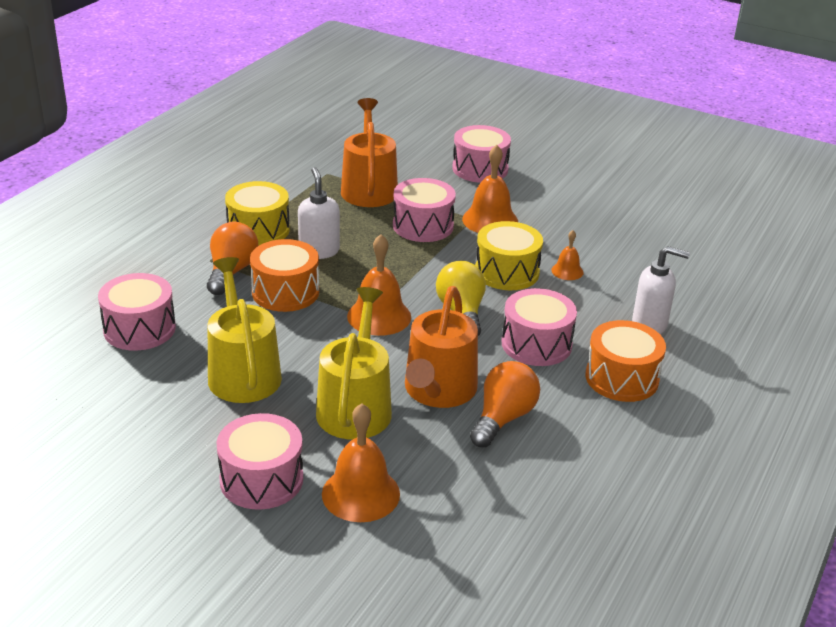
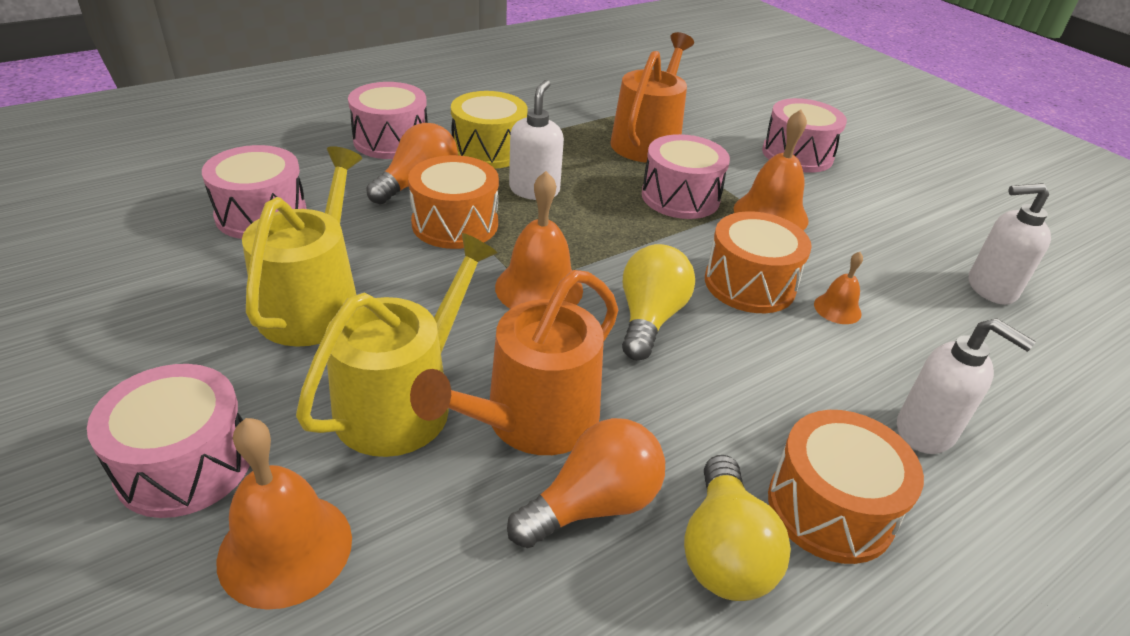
camera: 25 degrees right, 5 degrees up
yellow drum [475,221,543,290] -> orange drum [705,211,812,313]
pink drum [502,288,577,366] -> pink drum moved to [348,82,427,159]
none -> yellow light bulb [684,455,791,601]
none -> white soap dispenser [969,183,1051,305]

